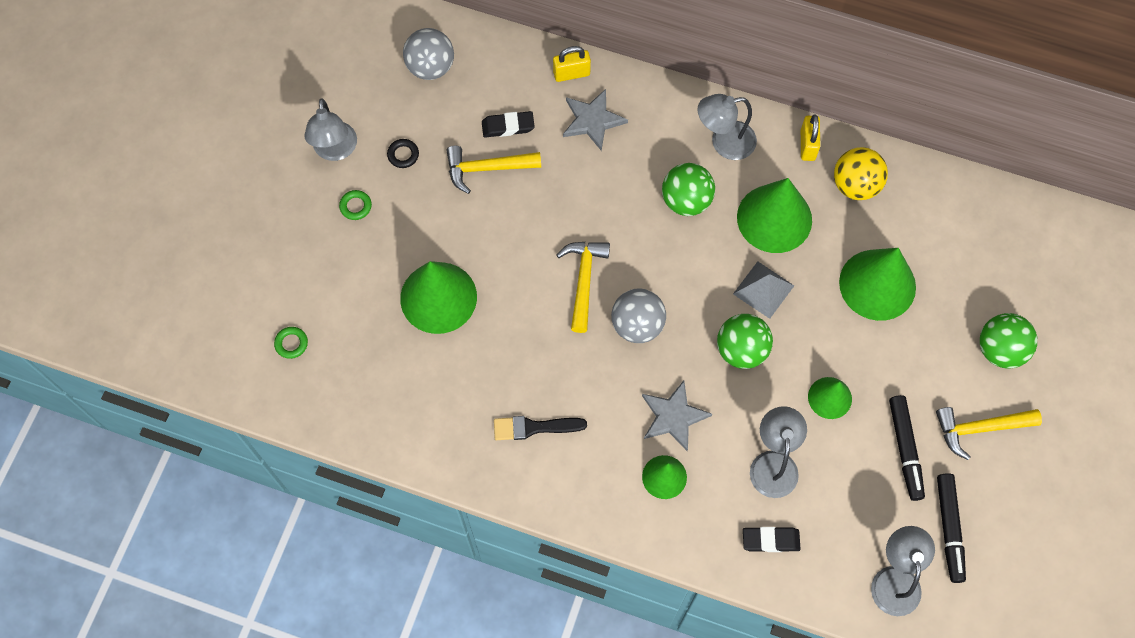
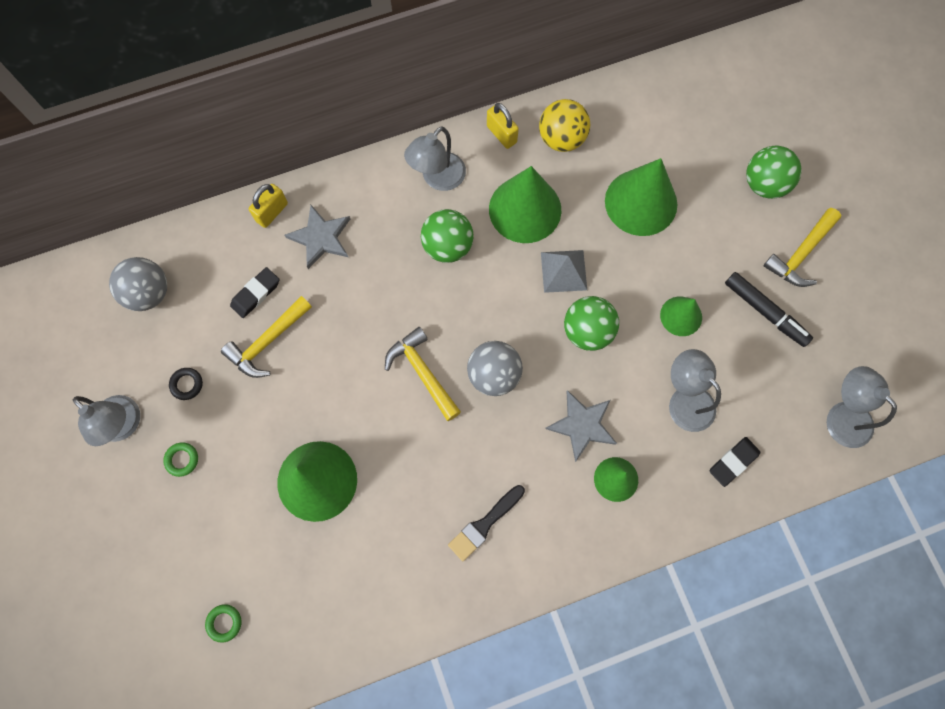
camera: 40 degrees left, 5 degrees up
black marker [937,473,966,583] -> none

